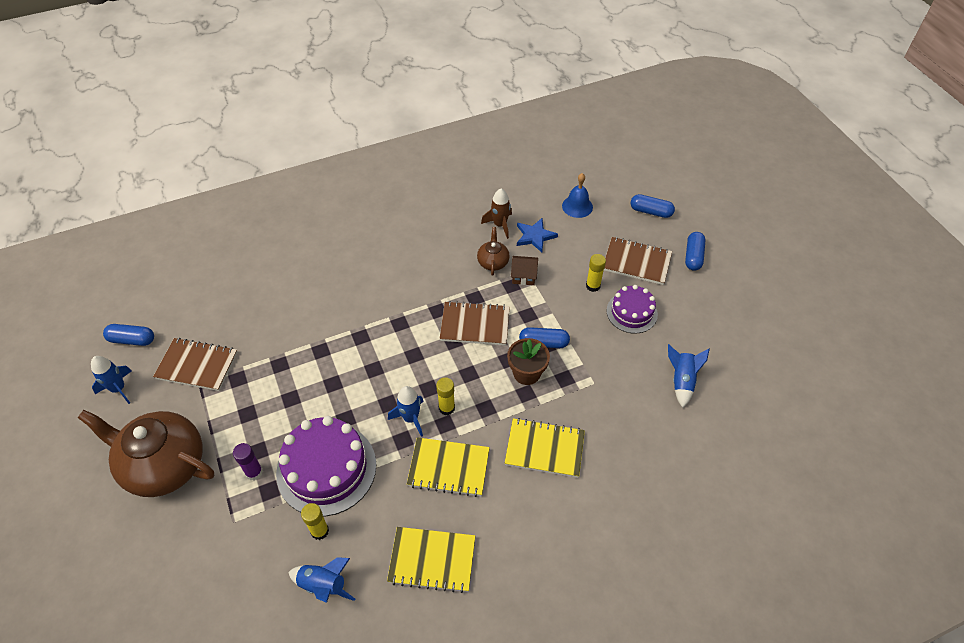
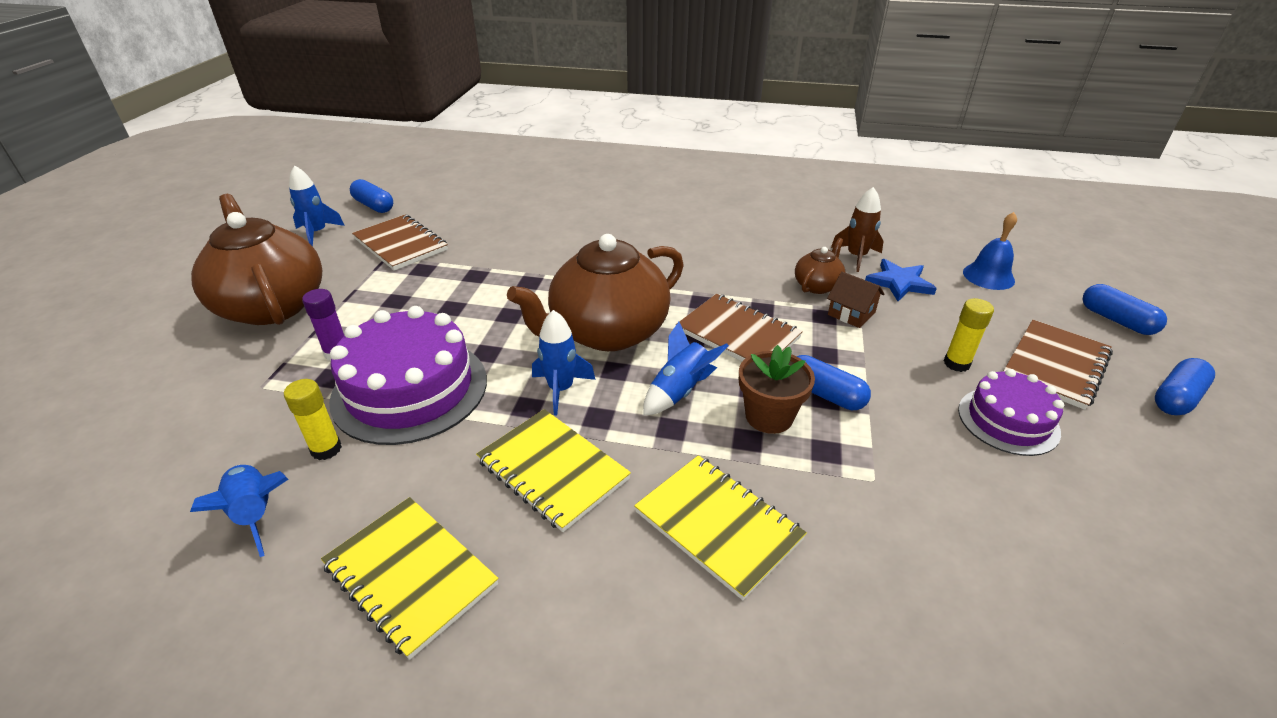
camera: 35 degrees right, 15 degrees down
yellow glue stick [436,377,455,415] -> none
brown notebook [604,237,672,285] -> brown notebook turned 75 degrees clockwise [1004,320,1113,410]
blue rocket [668,344,710,408] -> blue rocket moved to [643,322,729,416]
none -> brown teapot [507,234,684,351]

